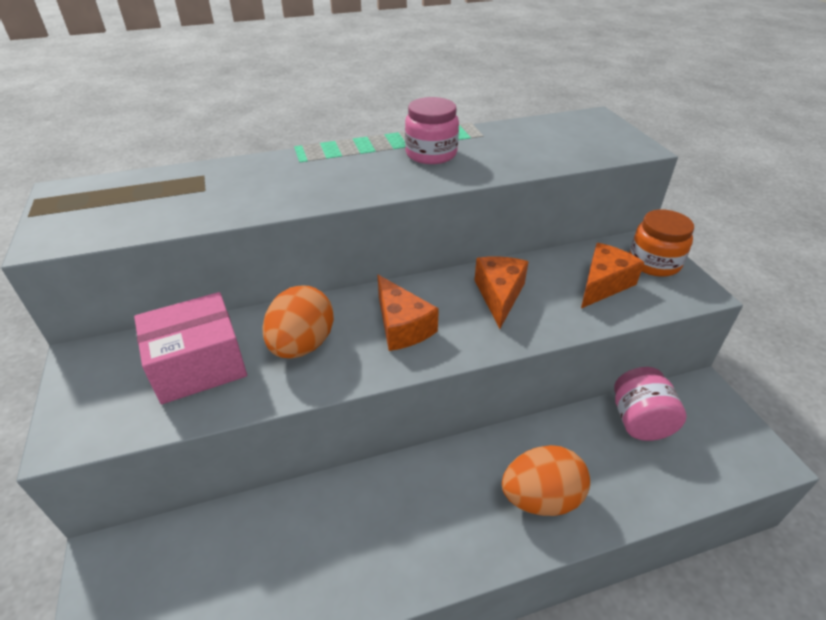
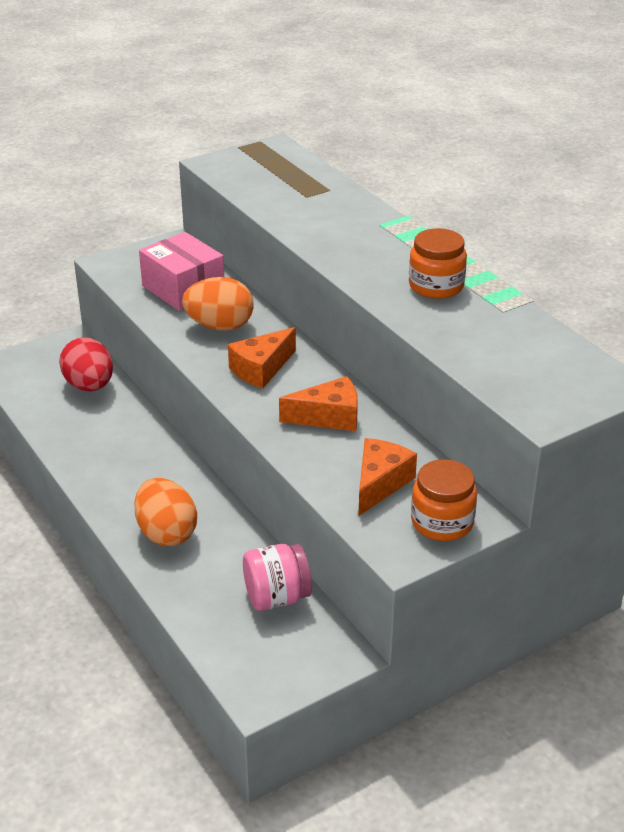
camera: 75 degrees right, 5 degrees down
pink jar [405,97,459,164] -> orange jar [409,228,467,299]
orange cheese [581,243,644,308] -> orange cheese turned 90 degrees counterclockwise [358,438,417,516]
none -> red egg [59,337,113,391]

